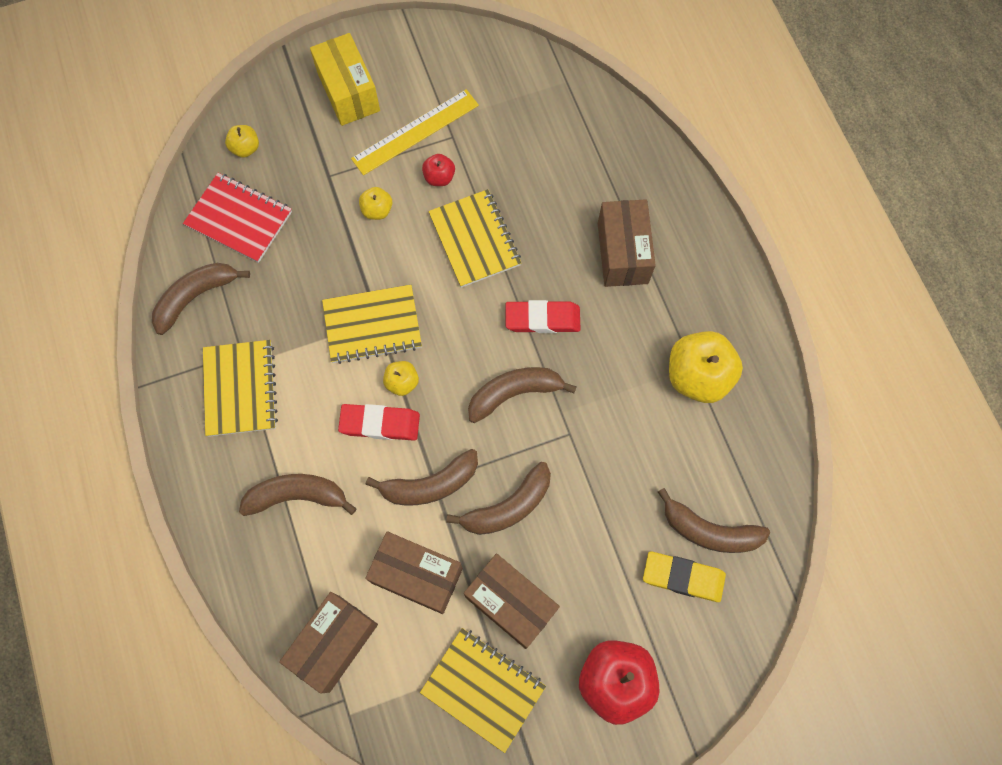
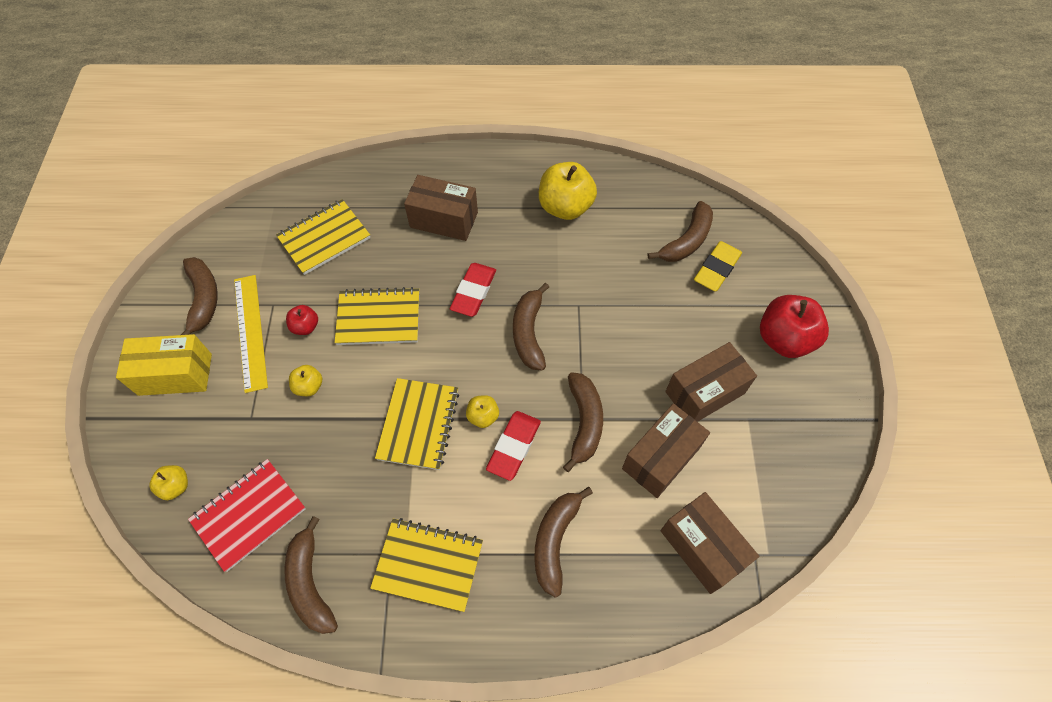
camera: 70 degrees left, 10 degrees down
yellow notebook [420,628,546,753] -> yellow notebook moved to [276,199,370,275]
brown banana [446,462,551,535] -> brown banana moved to [181,257,218,335]

